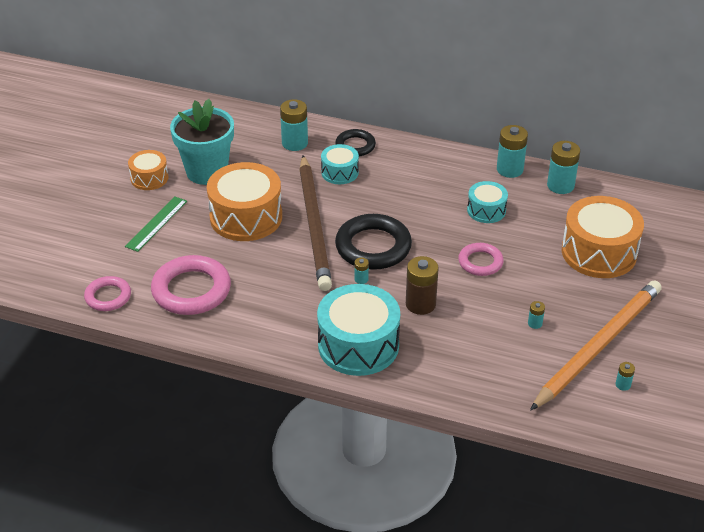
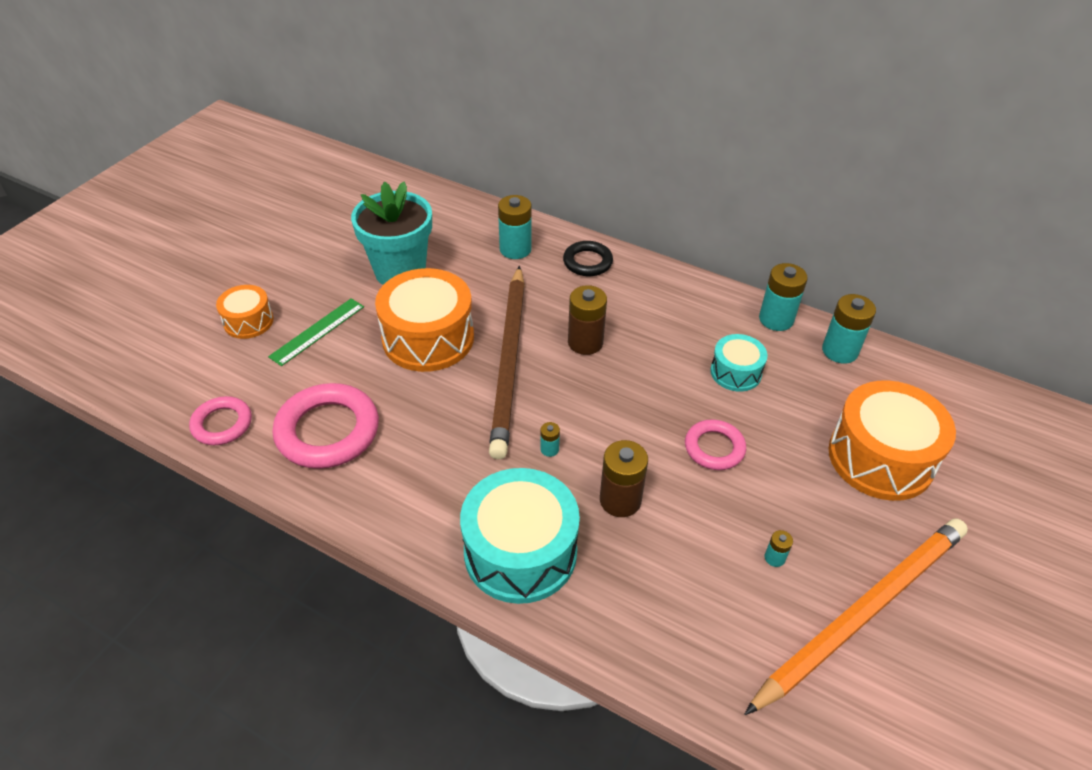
camera: 10 degrees right, 5 degrees up
orange drum [128,150,168,190] -> orange drum moved to [216,285,274,339]
turquoise drum [321,144,359,184] -> none
black ring [335,214,412,270] -> none
turquoise battery [615,362,635,391] -> none
none -> brown battery [568,285,607,355]

